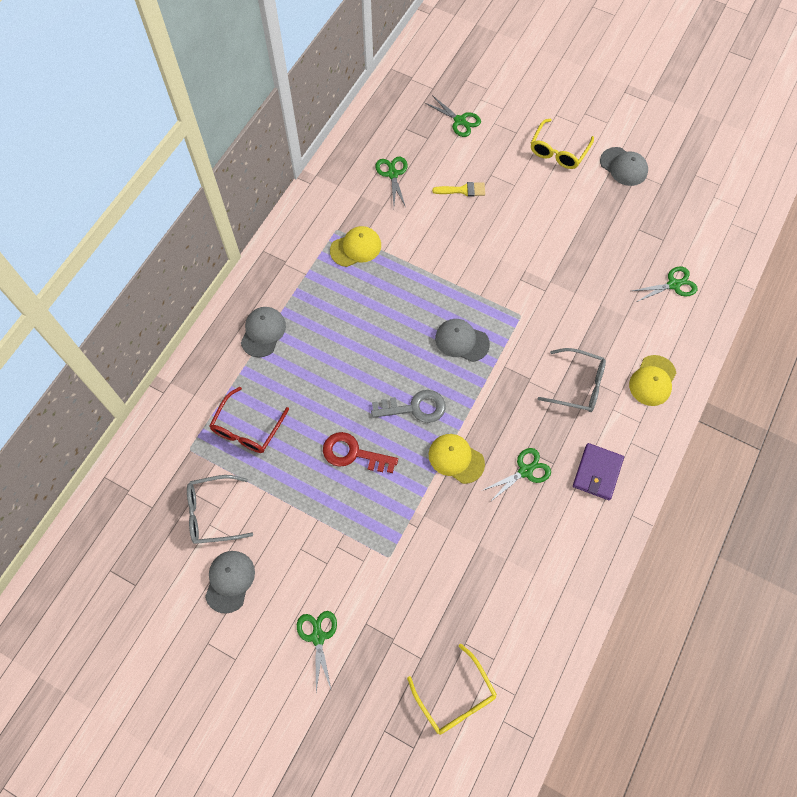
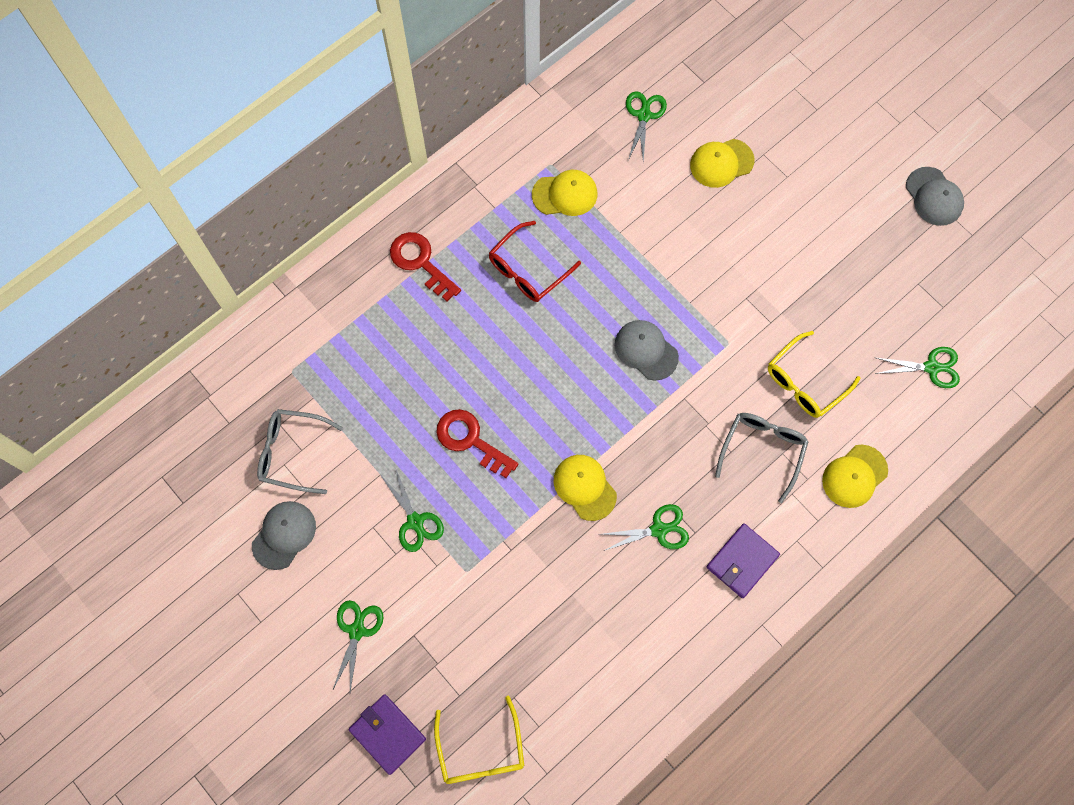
camera: 20 degrees right, 5 degrees up
red glasses [210,387,289,453] -> red glasses moved to [489,221,581,302]
grey cap [241,307,286,357] -> red key [390,232,461,302]
grey key [371,390,446,423] -> none
green scissors [425,95,481,137] -> green scissors moved to [381,468,444,552]
yellow brush [432,182,485,197] -> yellow cap [690,139,754,188]
yellow glasses [531,119,594,169] -> yellow glasses moved to [768,331,861,418]
grey glasses [537,348,606,412] -> grey glasses turned 105 degrees counterclockwise [715,413,809,503]
none -> purple wallet [349,694,426,775]

